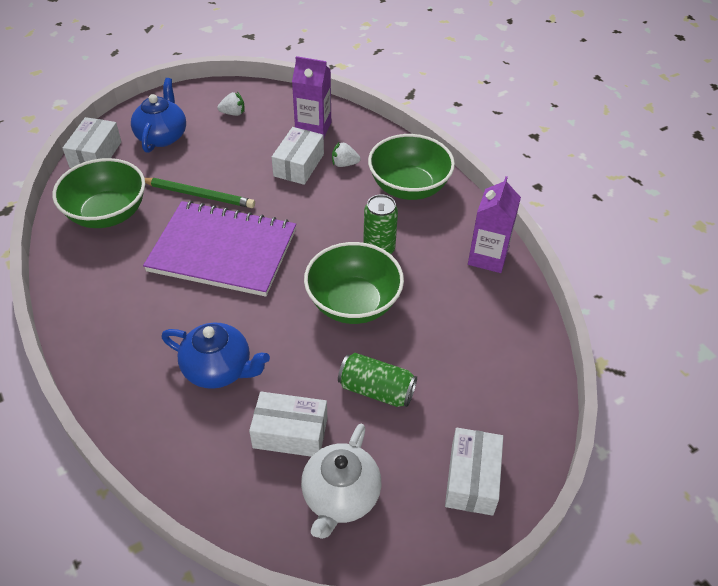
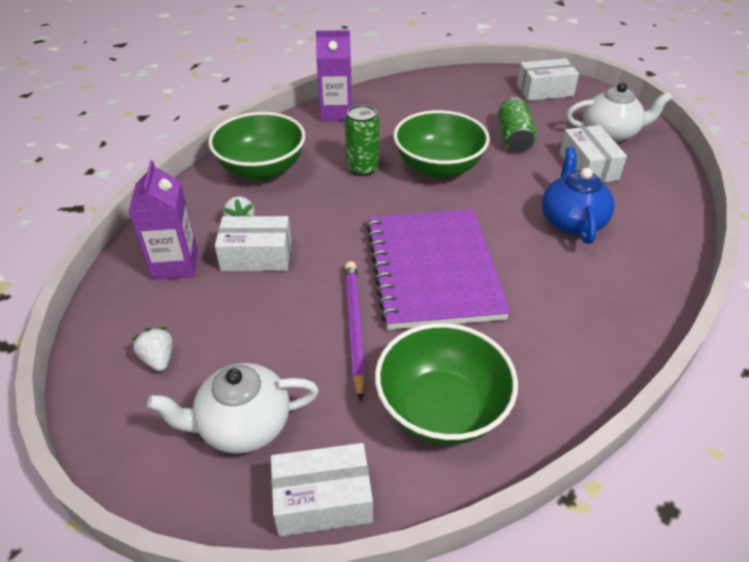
camera: 110 degrees left, 5 degrees down
blue teapot [131,78,186,153] -> white teapot [147,363,319,454]
green pencil [145,178,255,208] -> purple pencil [345,261,366,401]

